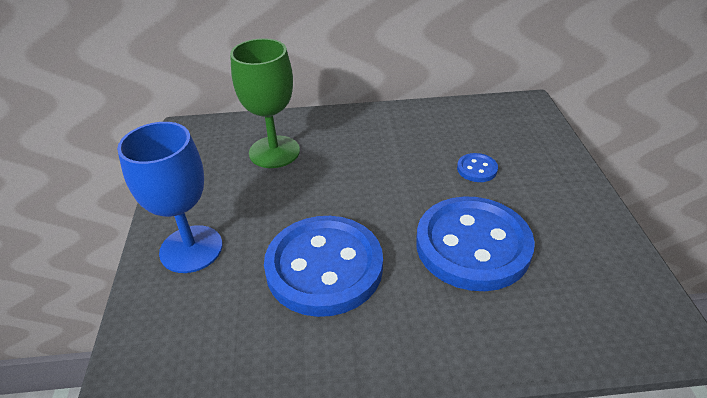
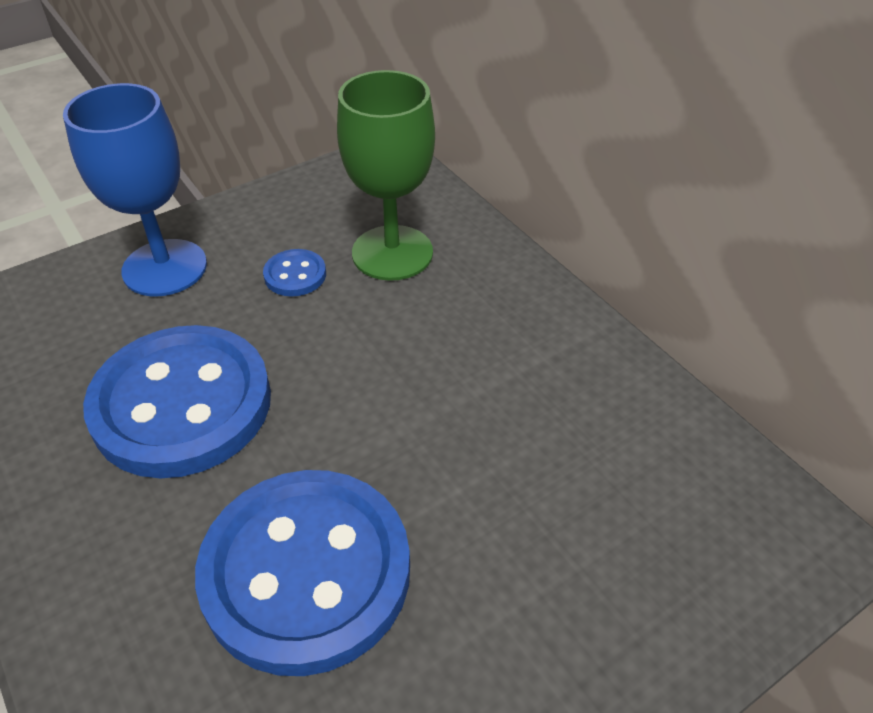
camera: 60 degrees right, 5 degrees up
blue button [457,153,498,182] -> blue button moved to [263,249,326,296]

